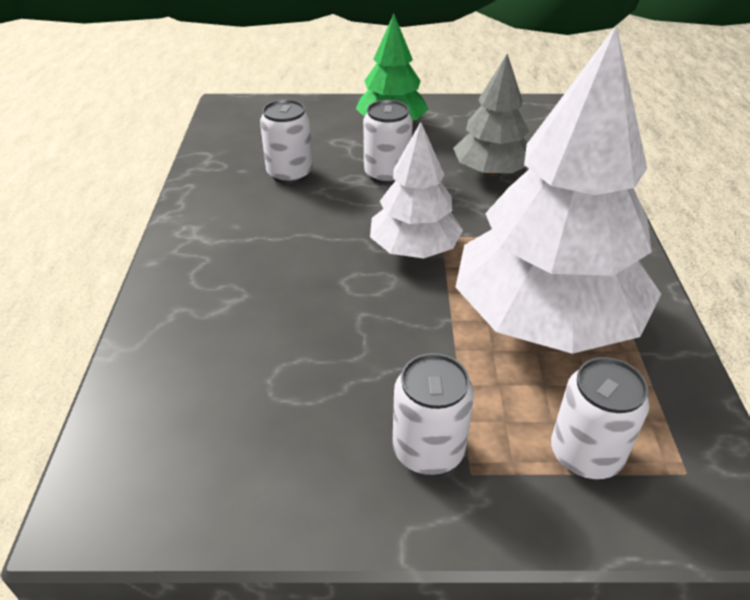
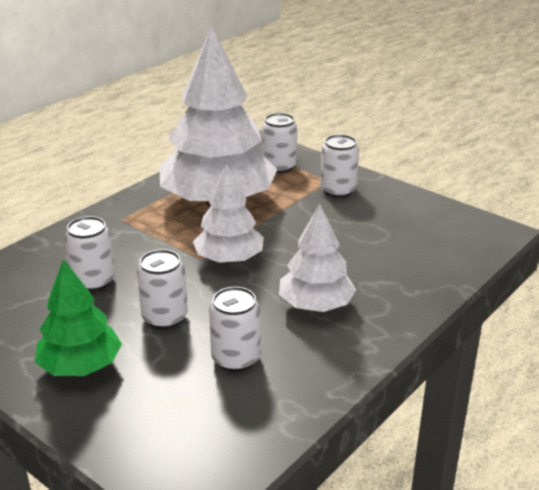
camera: 140 degrees left, 10 degrees down
grey tree [453,54,529,176] -> white can [65,216,115,291]
none -> white tree [279,204,356,312]

